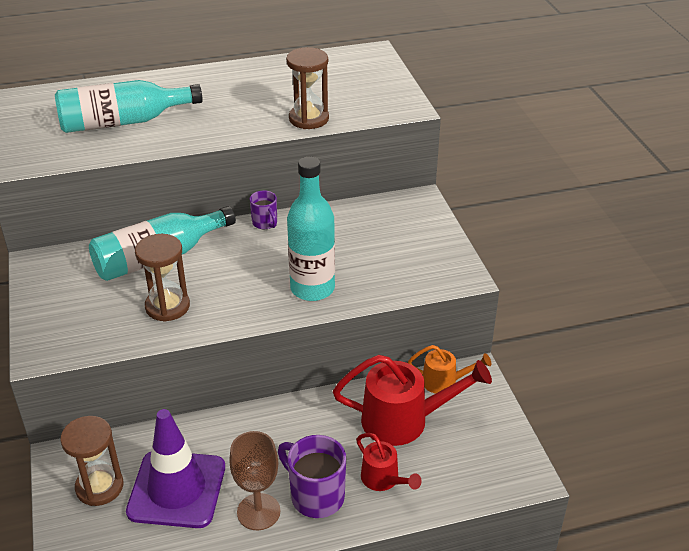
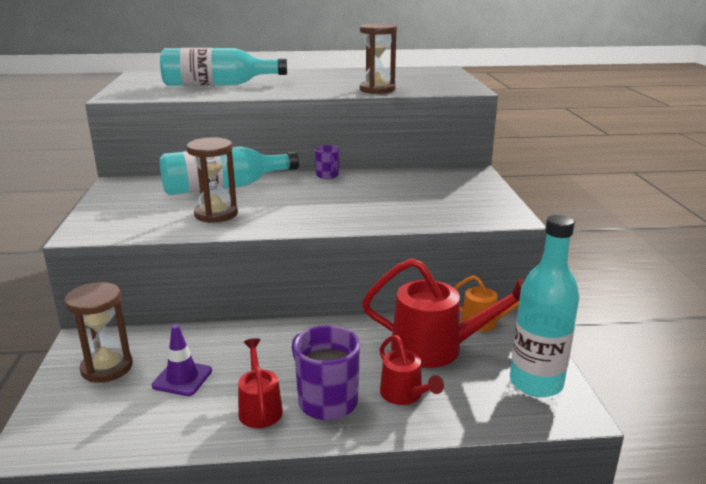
camera: 10 degrees right, 15 degrees down
purple traffic cone [126,409,225,528] -> purple traffic cone [152,325,212,396], size x0.51
brown goblet [229,431,280,530] -> red watering can [238,338,283,428]
turquoise bottle [287,157,335,301] -> turquoise bottle moved to [510,215,579,397]

